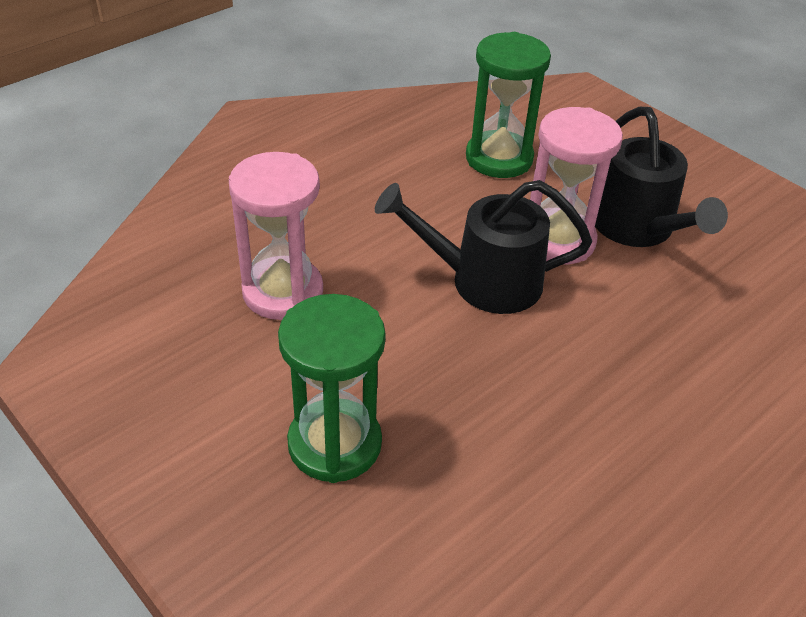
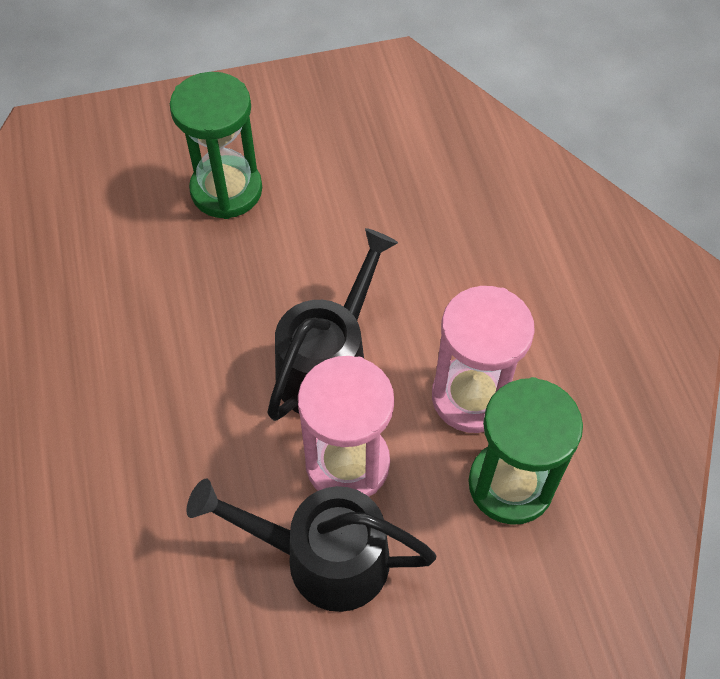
camera: 120 degrees right, 15 degrees up
pink hourglass [229,152,323,320] -> pink hourglass moved to [432,286,535,433]

